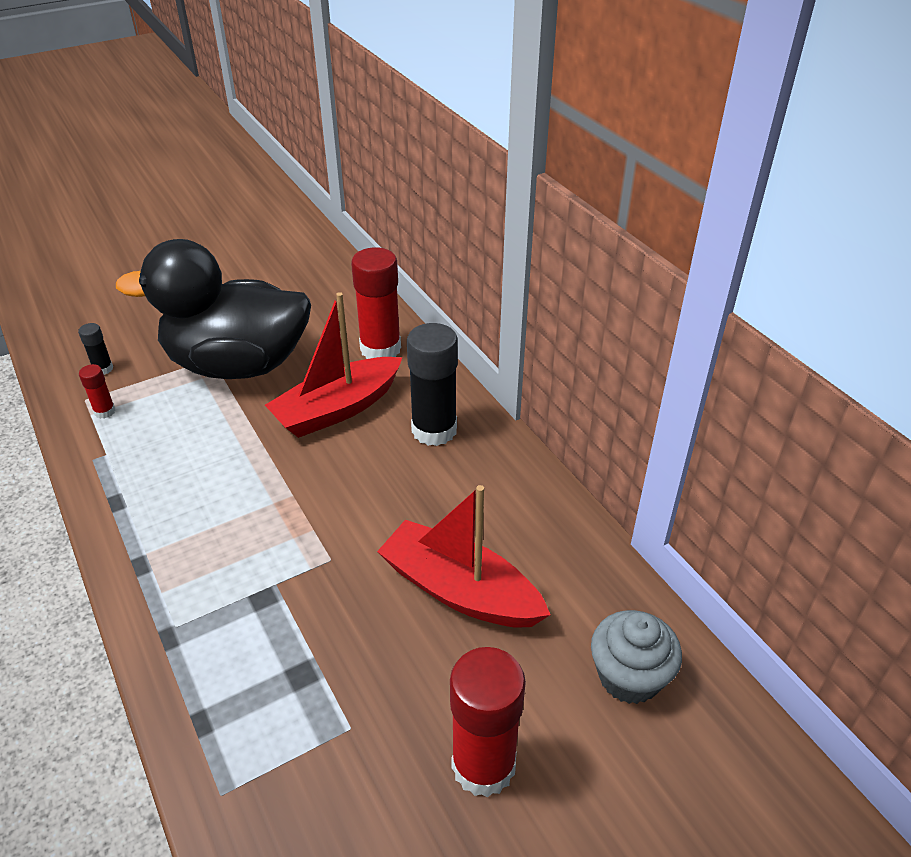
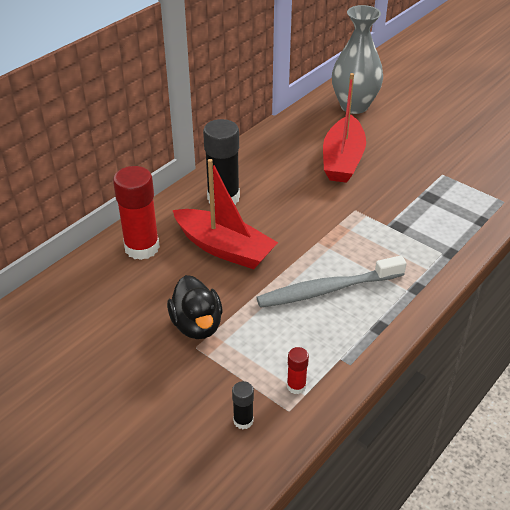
camera: 110 degrees left, 0 degrees up
black duck [116,239,311,379] -> black duck [167,275,222,339], size x0.50
red glue stick [450,647,526,797] -> none
grey cupcake [591,610,682,704] -> grey vase [332,5,383,114]
none -> grey toothbrush [256,256,407,308]

